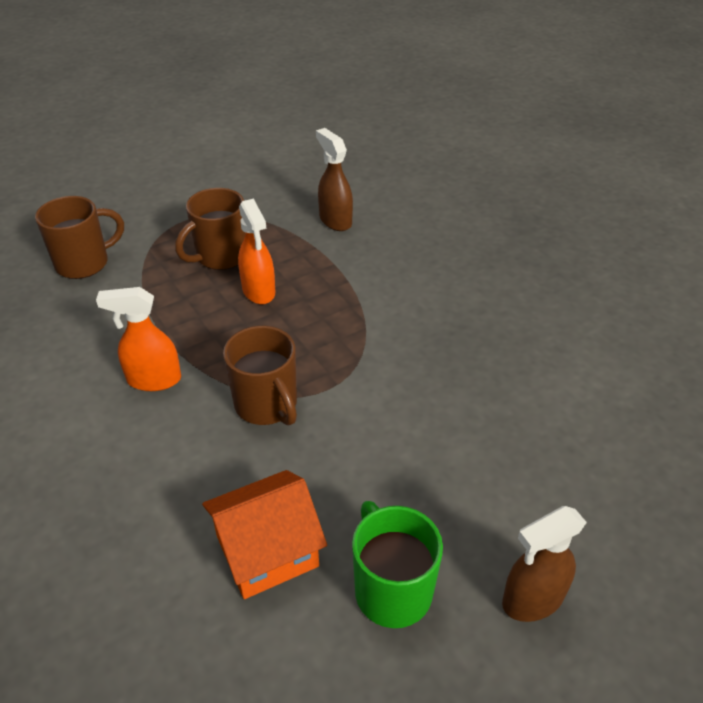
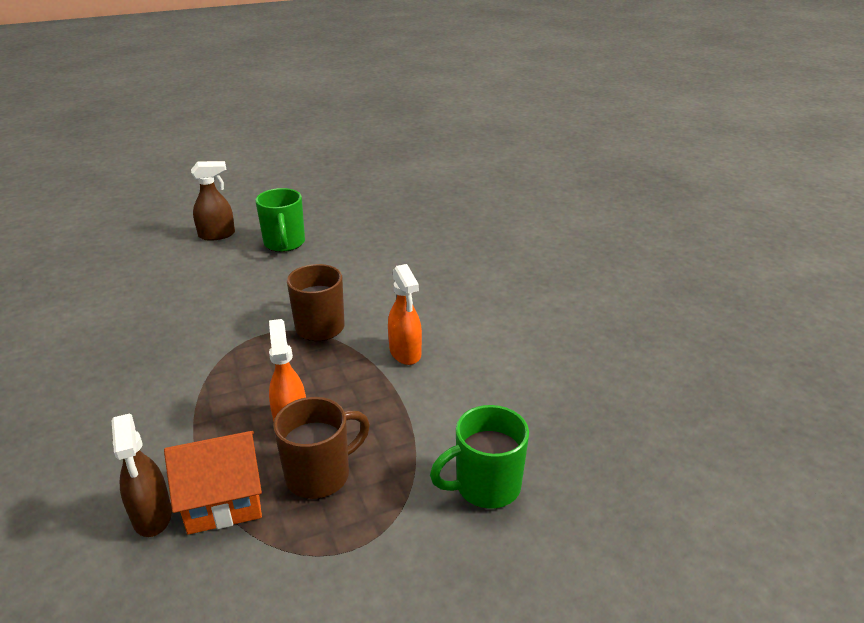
camera: 170 degrees left, 10 degrees down
brown mug [35,196,124,279] -> green mug [430,405,529,509]
orange spray bottle [96,287,181,391] -> orange spray bottle turned 60 degrees clockwise [388,264,422,365]
orange house [202,470,327,599] -> orange house moved to [164,431,262,535]

